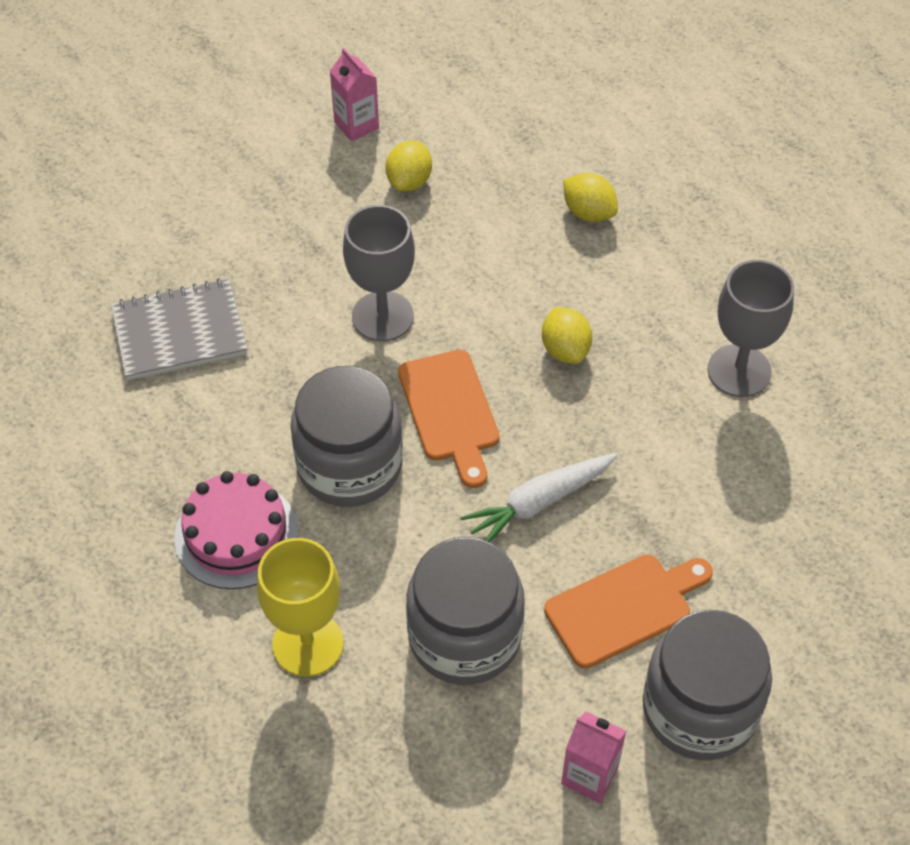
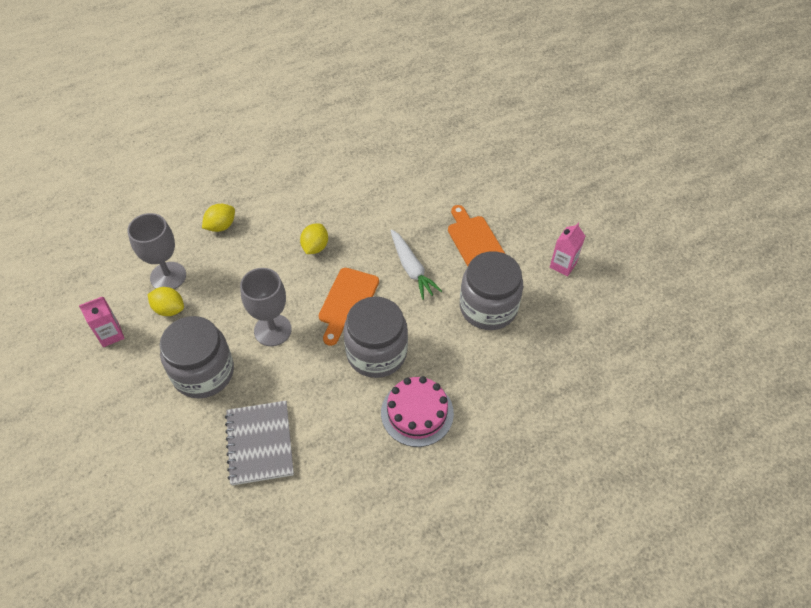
camera: 85 degrees left, 0 degrees up
yellow goblet [257,538,343,677] -> none
orange cutting board [398,350,499,488] -> orange cutting board turned 120 degrees clockwise [318,268,379,346]
yellow lemon [542,307,592,364] -> yellow lemon turned 60 degrees counterclockwise [300,223,328,254]
grey jar [643,609,772,760] -> grey jar moved to [160,316,234,399]
grey goblet [708,260,794,397] -> grey goblet moved to [127,213,186,289]

